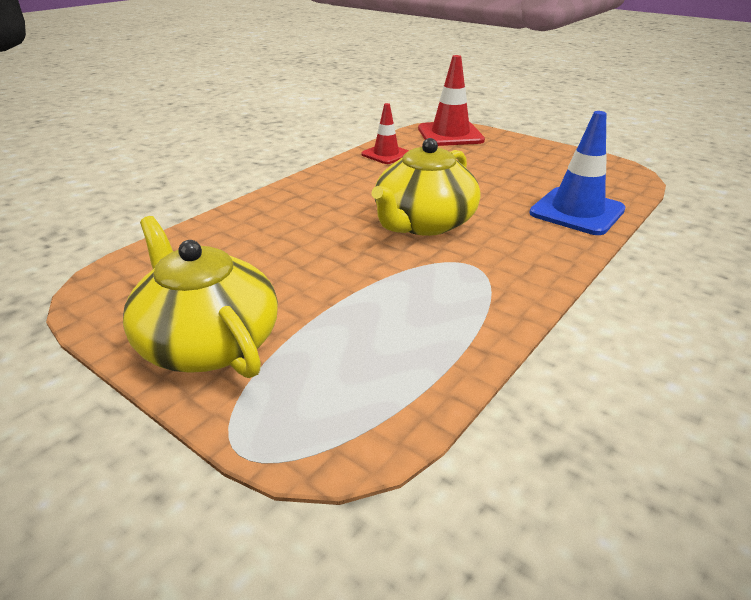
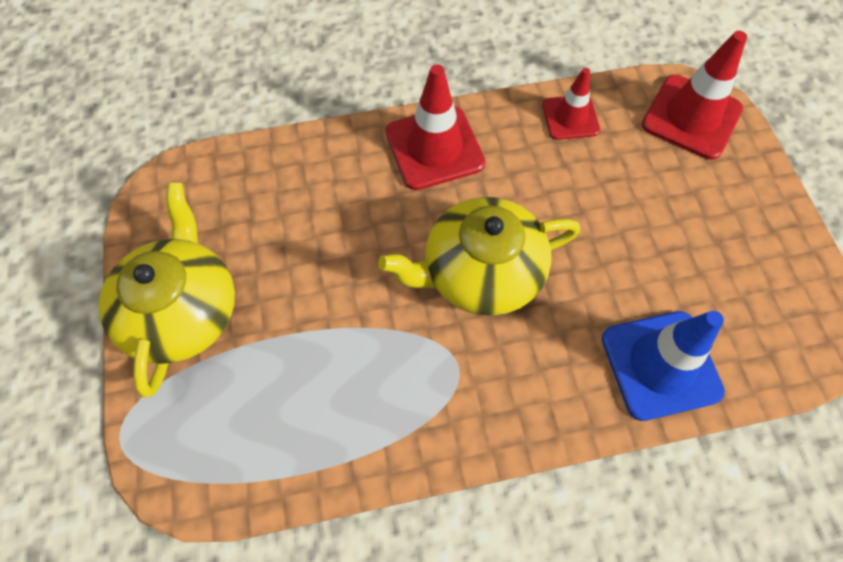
camera: 40 degrees right, 30 degrees up
none -> red traffic cone [385,64,486,190]

